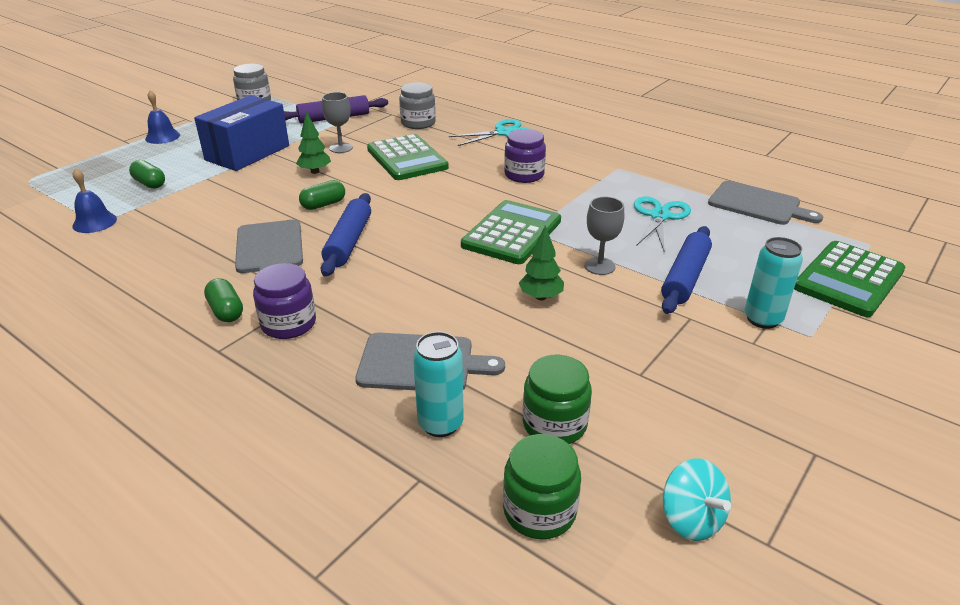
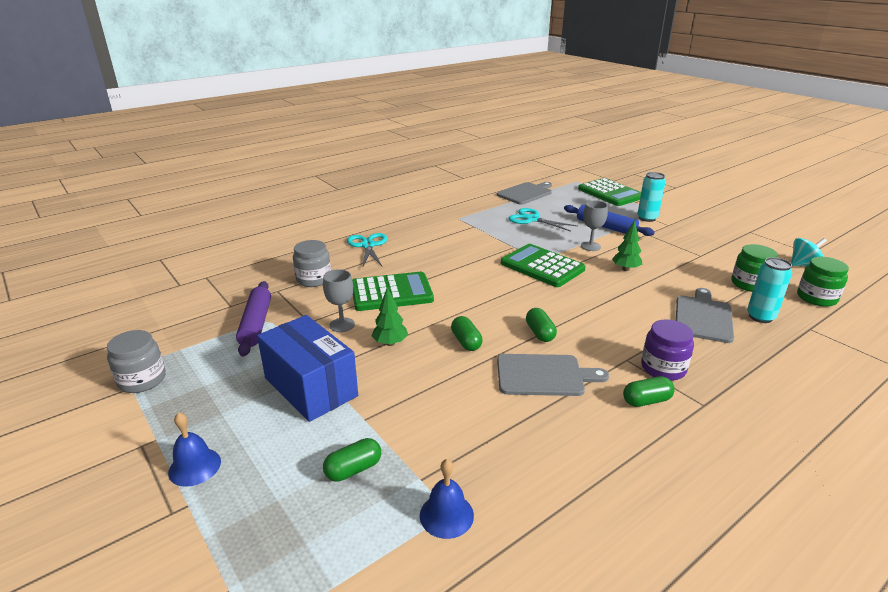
camera: 75 degrees left, 5 degrees down
blue rolling pin [321,193,371,276] -> green capsule [526,308,557,342]
purple jar [504,129,546,183] -> none

